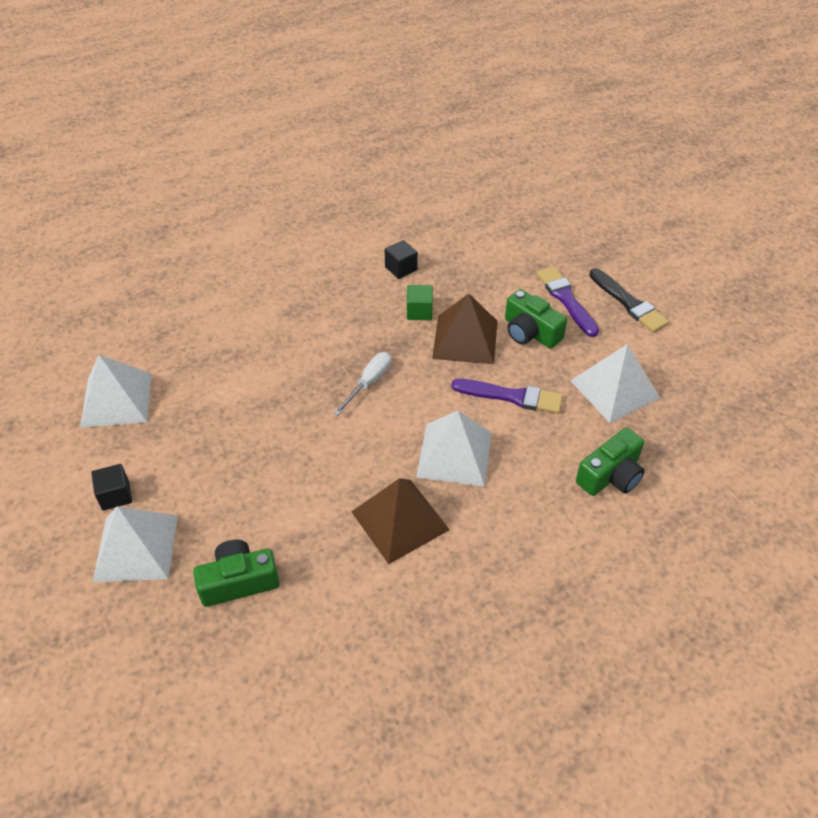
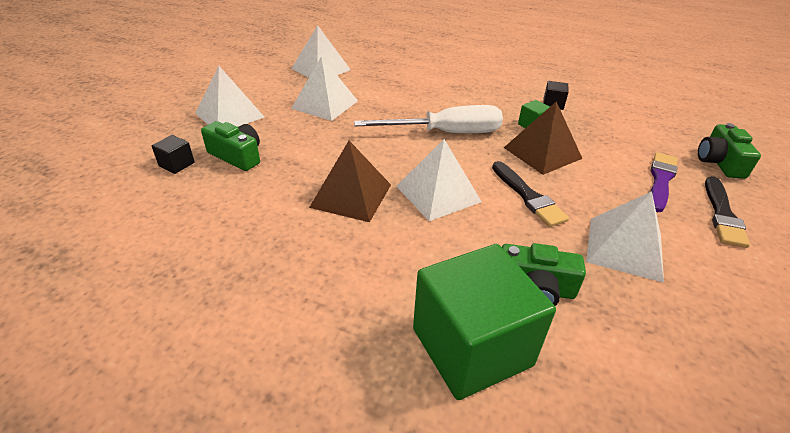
camera: 50 degrees right, 10 degrees down
black cube [91,464,132,511] -> black cube moved to [152,135,195,174]
white screwdriver [334,352,391,415] -> white screwdriver [354,105,503,133], size x1.95
purple brush [451,379,563,414] -> black brush [492,161,569,227]
green camera [505,289,567,349] -> green camera moved to [698,123,761,179]
none -> white pyramid [291,56,358,121]
none -> green cube [413,244,556,400]

